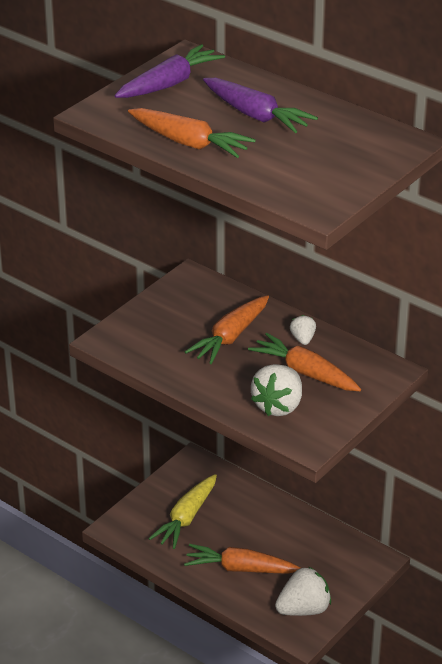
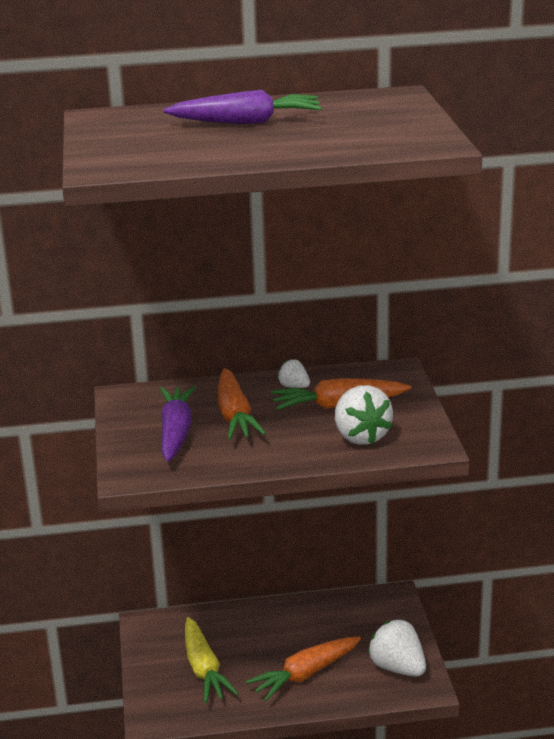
camera: 45 degrees left, 10 degrees down
purple carrot [114,44,225,98] -> purple carrot moved to [160,386,196,462]
orange carrot [128,108,256,158] -> none
white strawberry [275,567,331,616] -> white strawberry turned 60 degrees counterclockwise [368,619,426,676]

